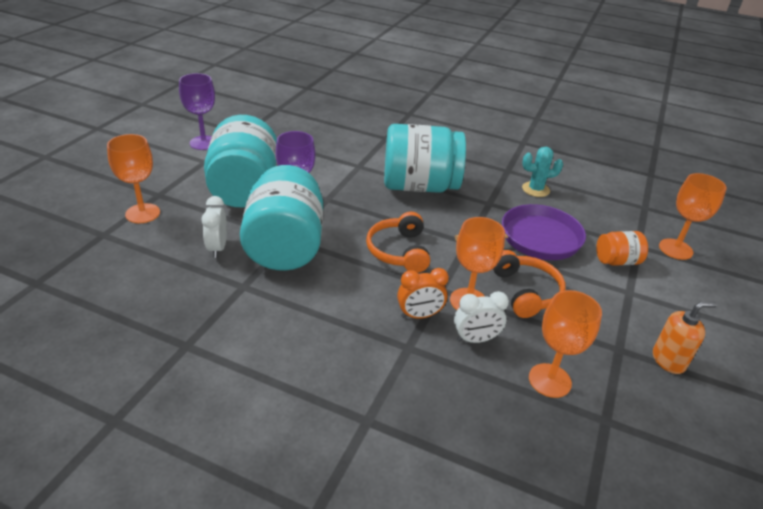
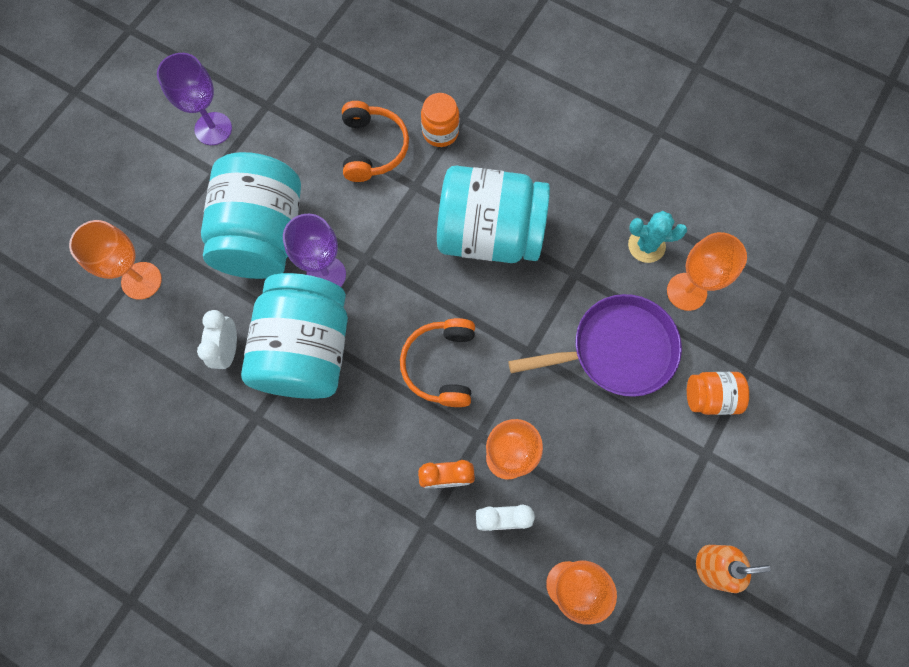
camera: 10 degrees right, 35 degrees up
orange headphones [493,250,566,318] -> orange headphones moved to [342,101,409,182]
orange goblet [659,173,727,260] -> orange goblet moved to [667,232,747,311]
none -> orange jar [421,93,459,147]

